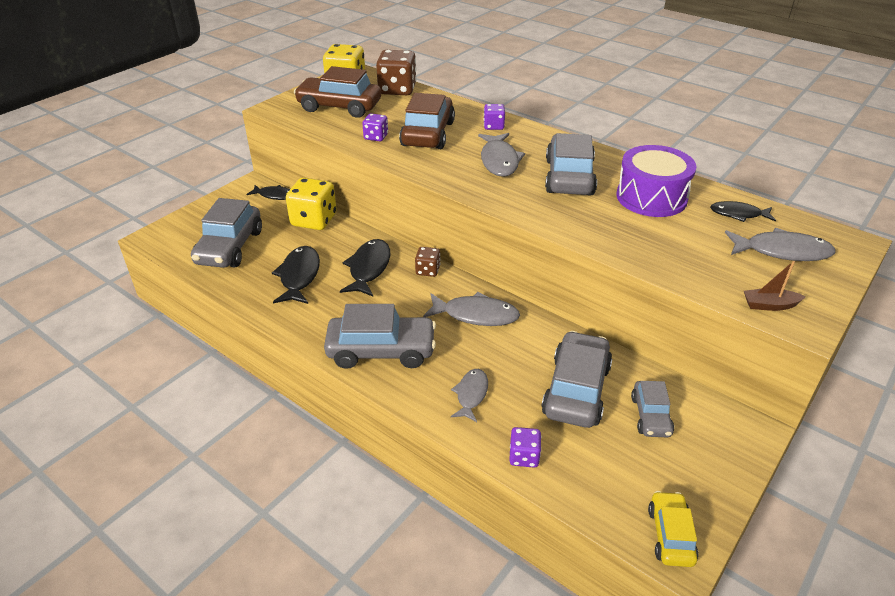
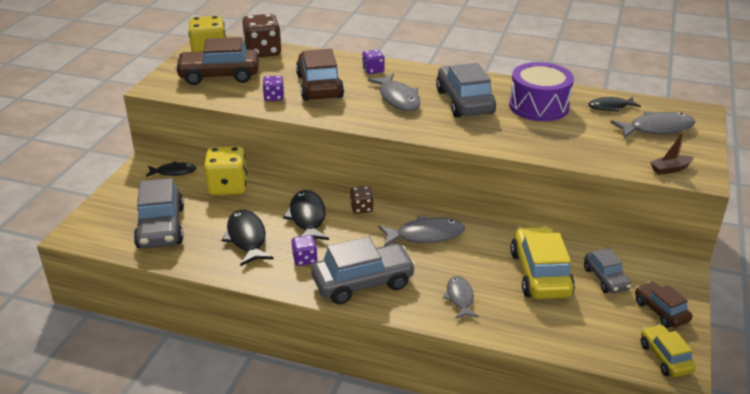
camera: 20 degrees left, 5 degrees down
purple dice [509,427,541,468] -> purple dice moved to [292,235,317,266]
grey car [541,331,612,428] -> yellow car [510,226,575,299]
none -> brown car [635,281,692,328]

